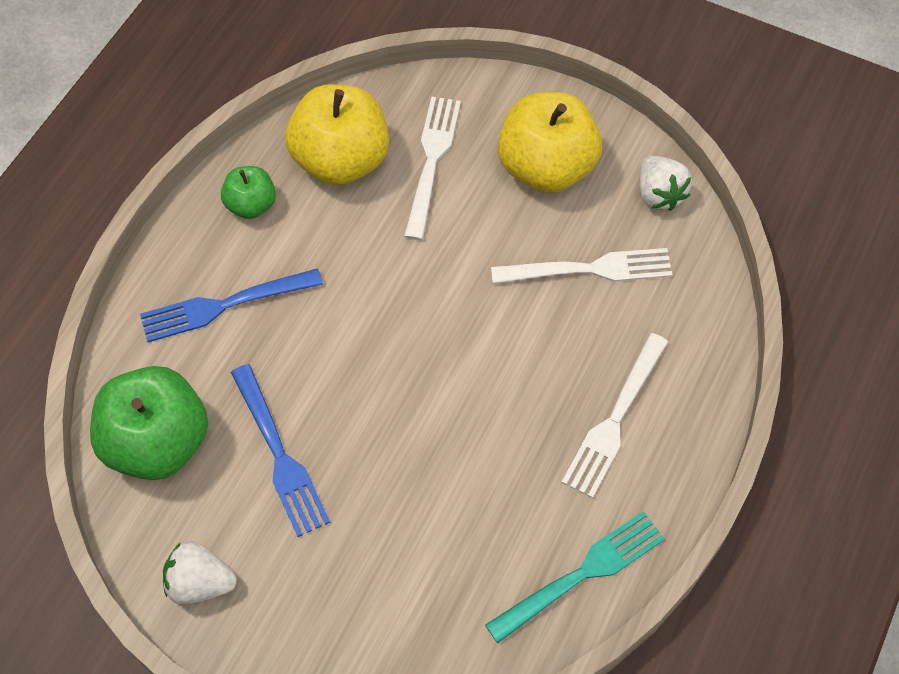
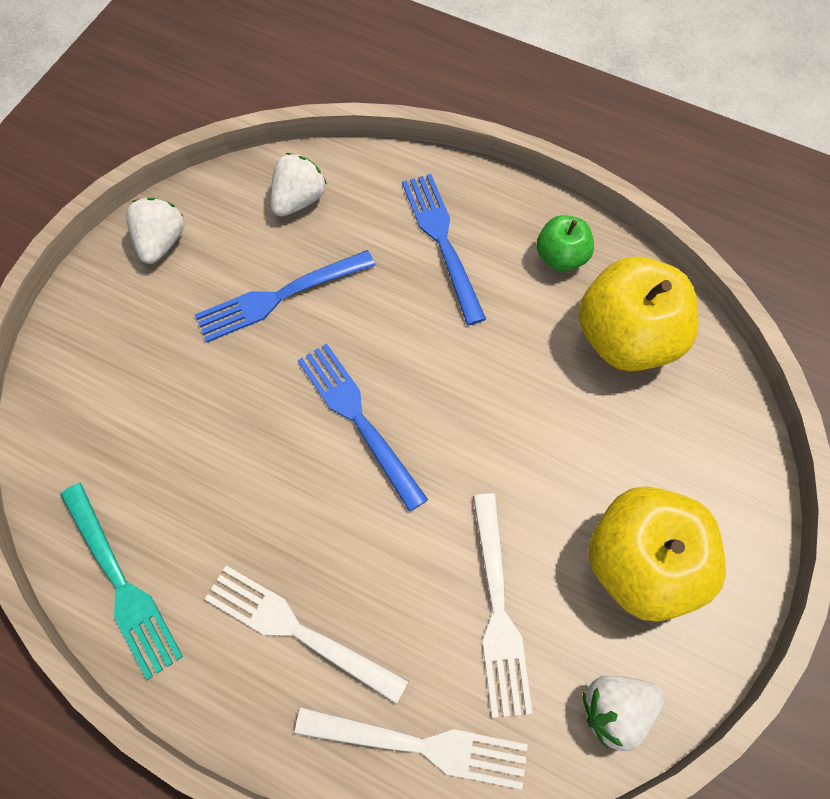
camera: 90 degrees right, 5 degrees up
green apple [90,366,208,480] -> white strawberry [271,153,327,217]
white fork [404,97,461,240] -> white fork moved to [295,707,528,789]
none -> blue fork [298,343,428,512]

